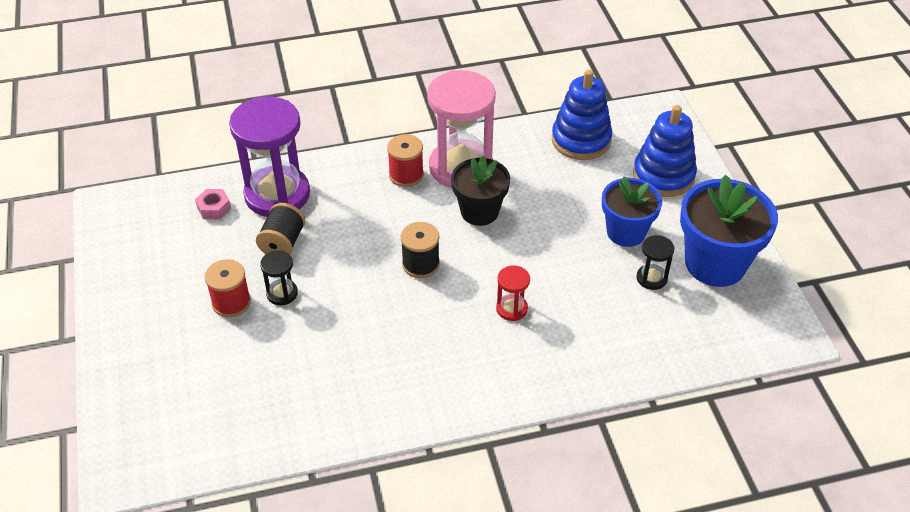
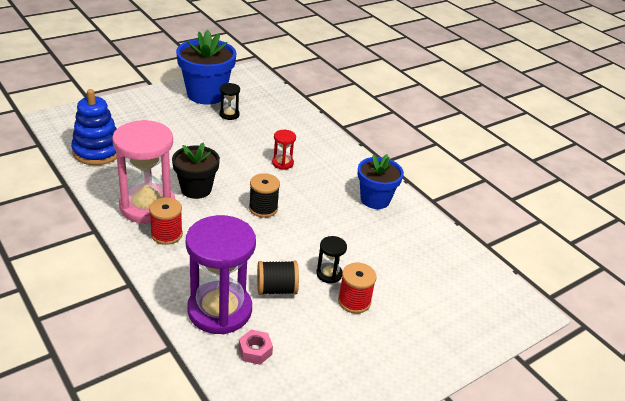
camera: 115 degrees left, 10 degrees down
blue flower pot [602,176,662,247] -> blue flower pot moved to [358,154,404,209]
blue stacking toy [633,105,697,197] -> none

